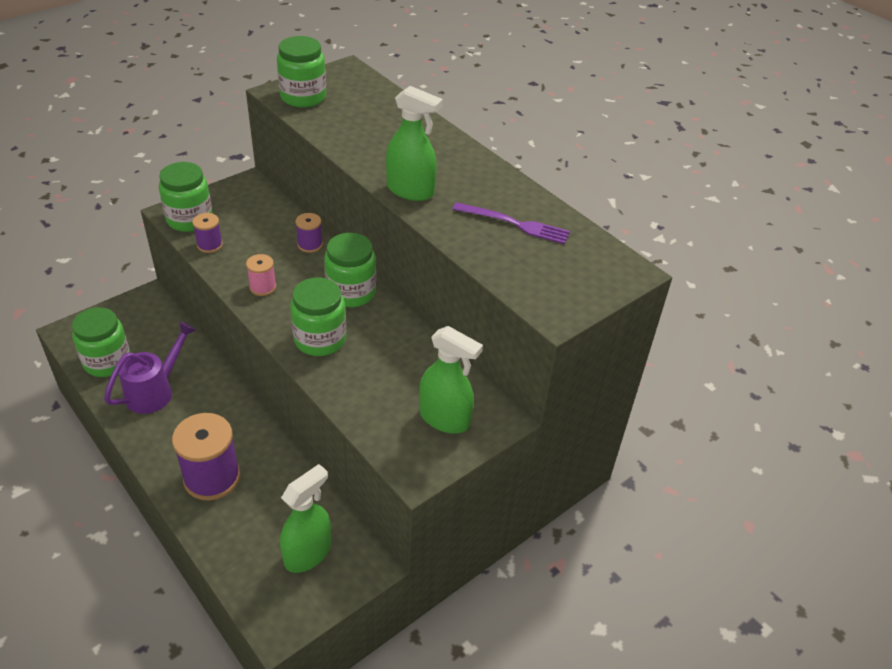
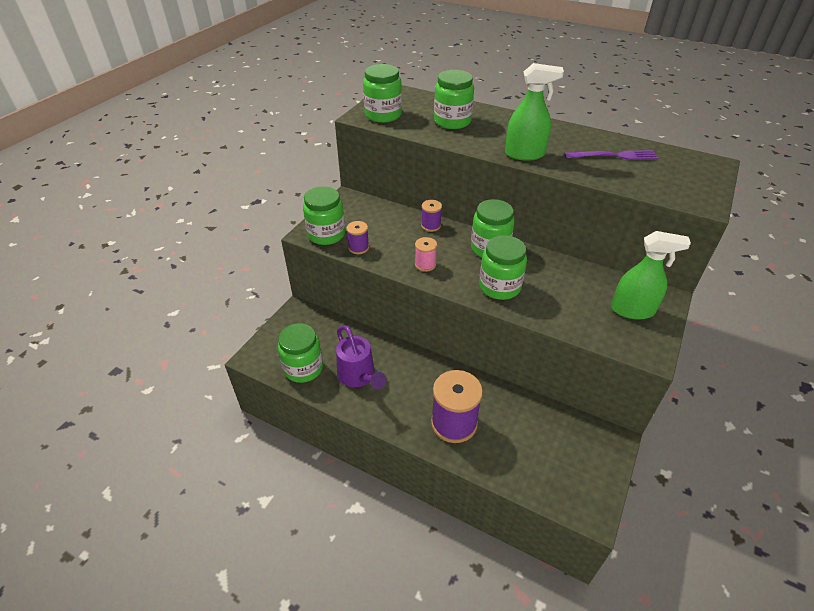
camera: 20 degrees left, 0 degrees up
purple watering can [104,321,197,414] -> purple watering can turned 135 degrees clockwise [336,325,387,389]
green spray bottle [280,464,331,573] -> none
none -> green jar [434,70,474,129]

